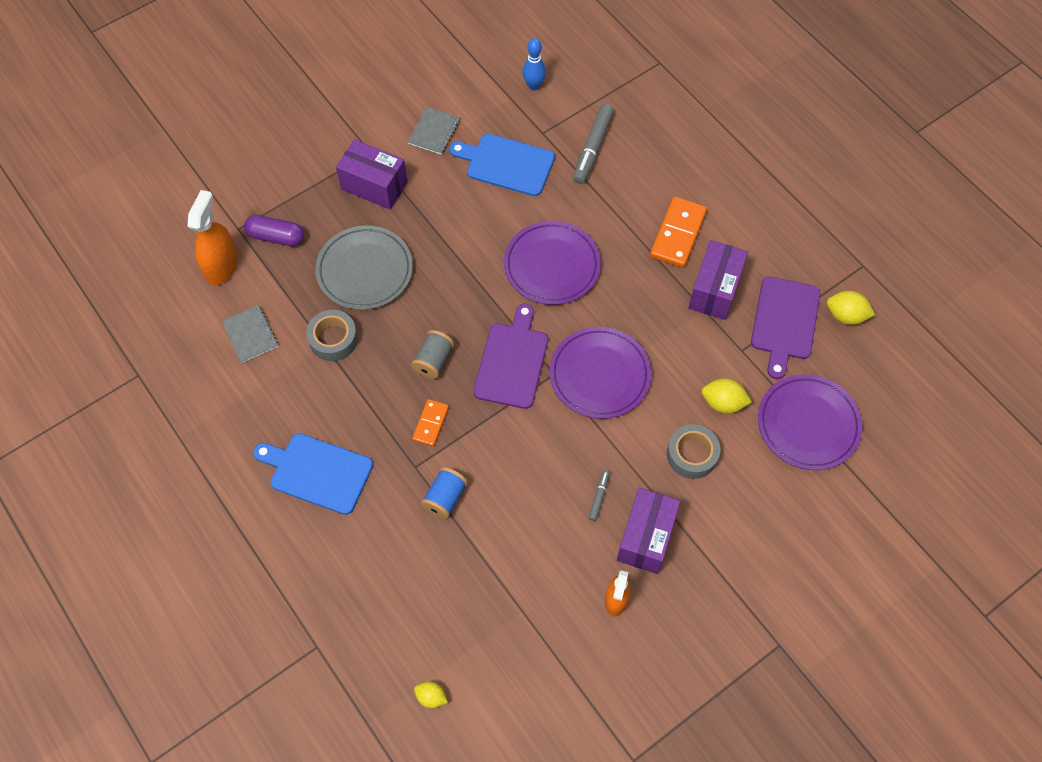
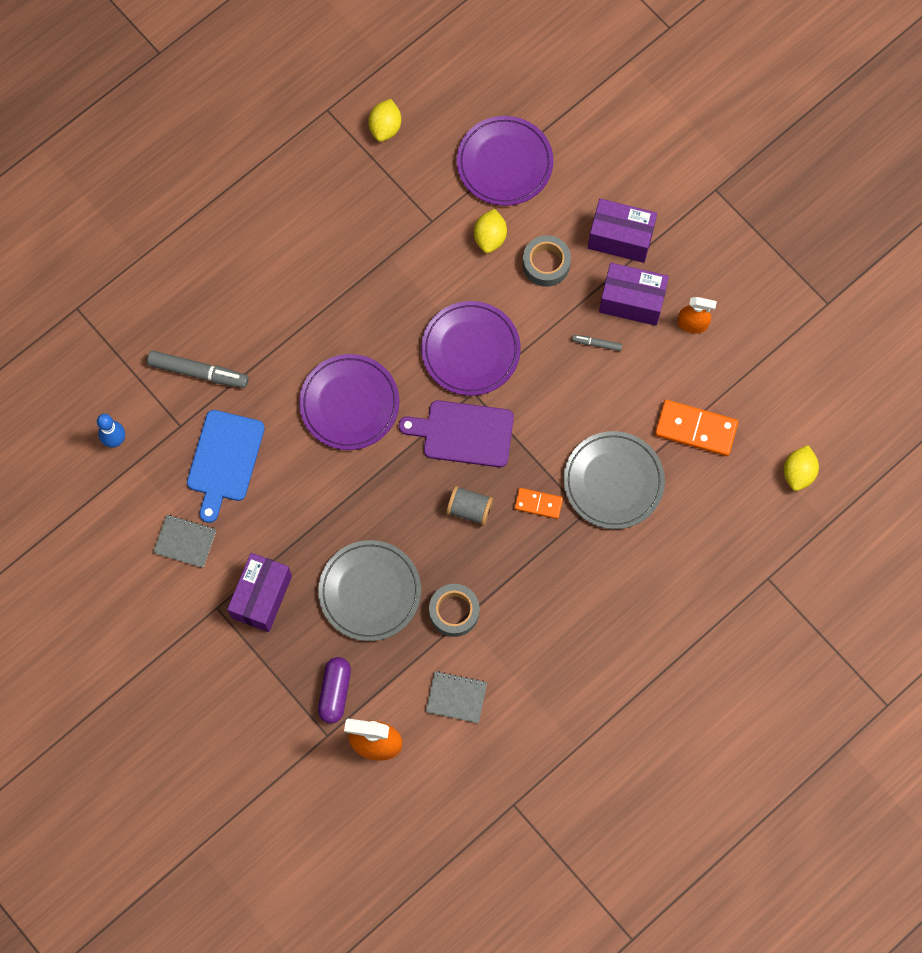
camera: 95 degrees left, 10 degrees up
grey notebook [221,305,278,363] -> grey notebook turned 45 degrees clockwise [426,671,487,723]
blue cutting board [253,433,373,515] -> none
yellow lemon [414,681,448,708] -> yellow lemon [784,445,819,491], size x1.54
blue spool [421,467,468,519] -> grey plate [563,431,665,529]
orange domino [650,197,707,268] -> orange domino moved to [655,400,738,456]
purple box [688,240,748,320] -> purple box moved to [588,199,657,263]
purple cutting board [751,276,820,379] -> none

